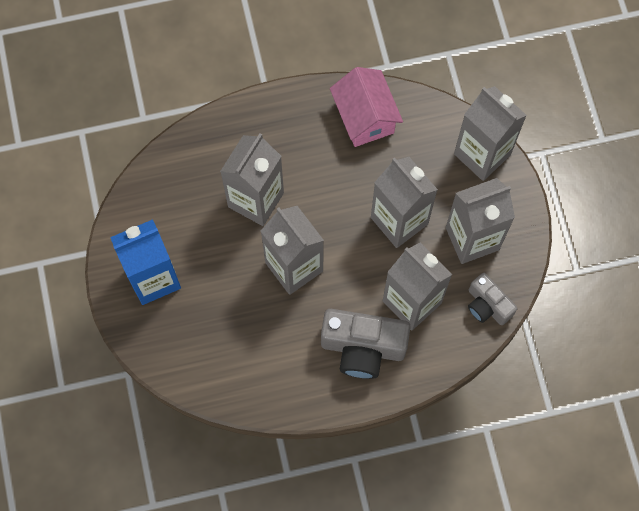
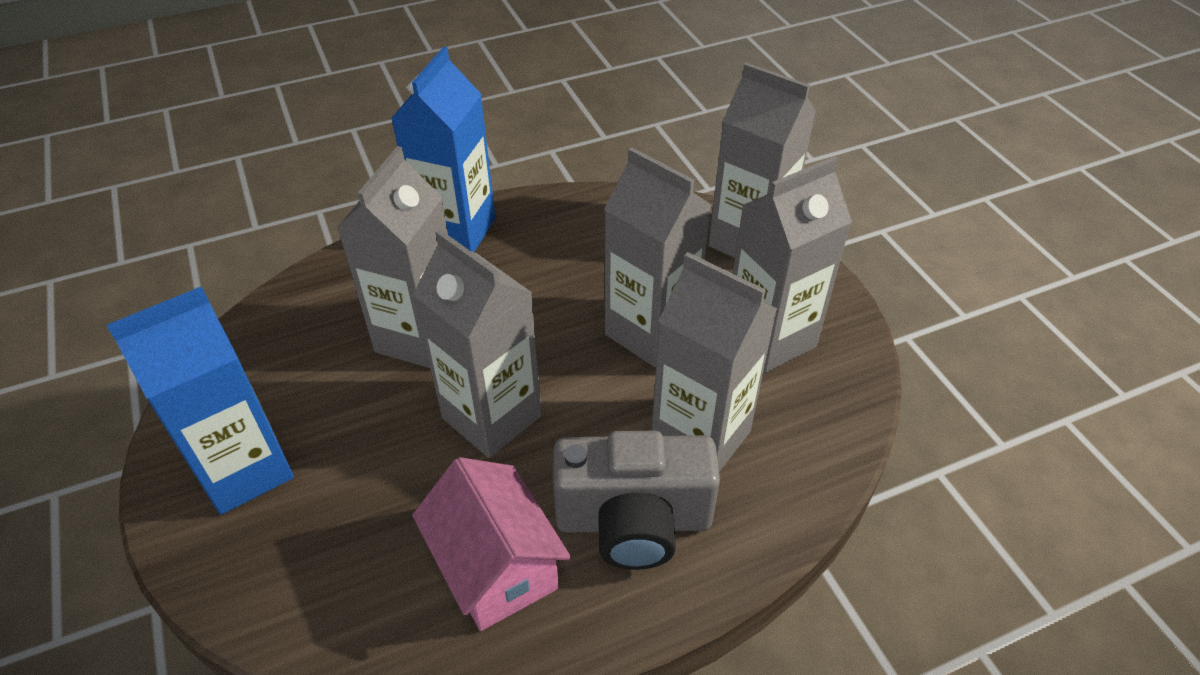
camera: 10 degrees left, 25 degrees down
pink house [330,67,403,147] -> pink house moved to [412,457,571,631]
grey camera [468,273,518,325] -> none
none -> blue carton [391,47,496,252]

